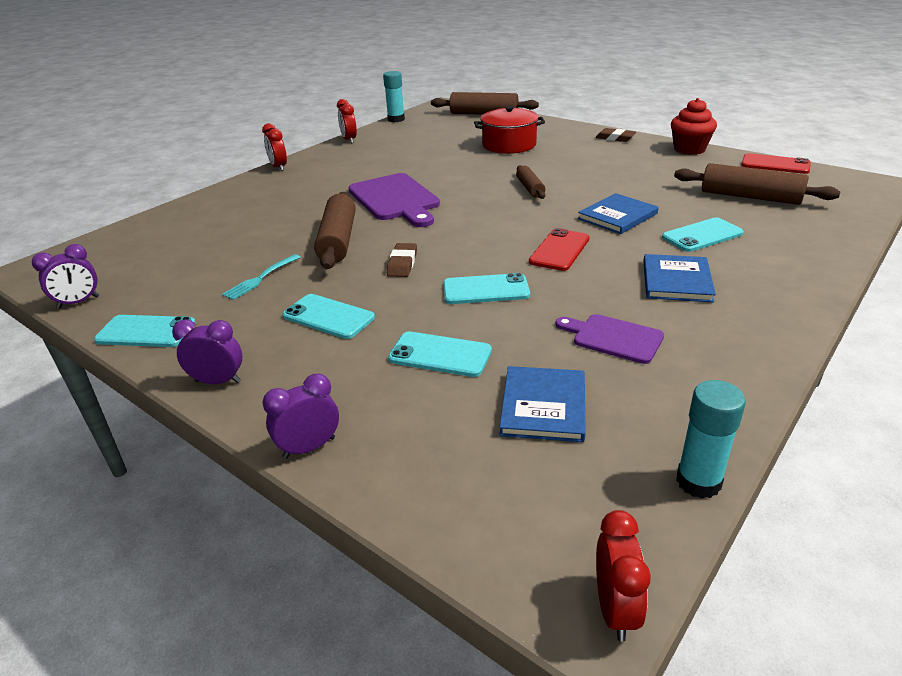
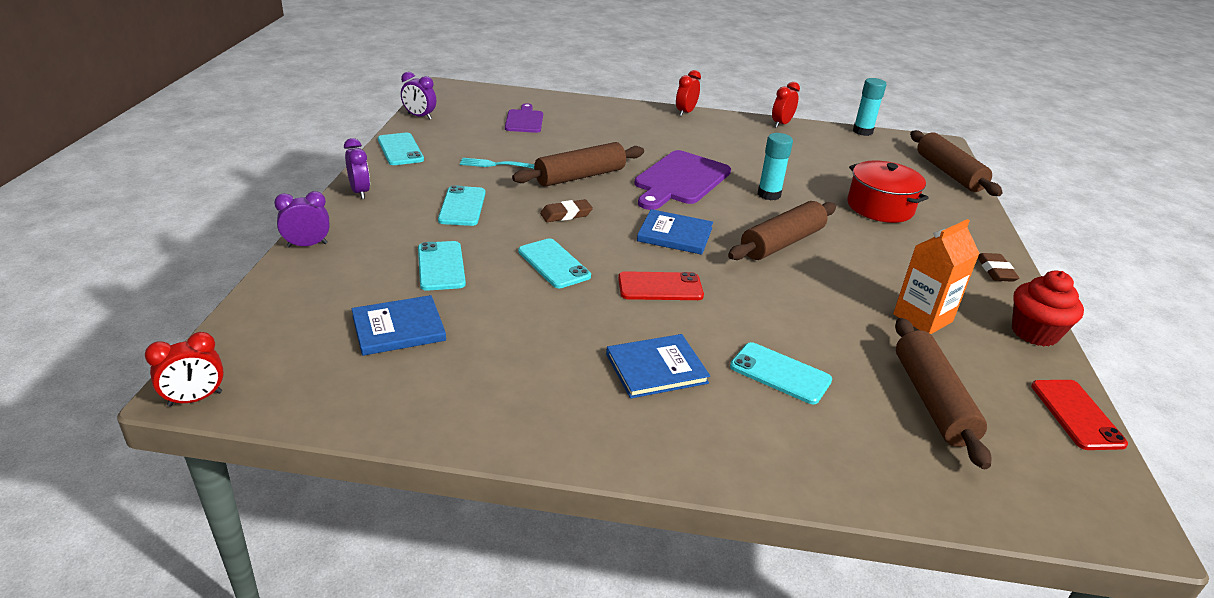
camera: 55 degrees right, 0 degrees up
purple clock [262,374,339,459] -> purple clock turned 45 degrees counterclockwise [274,191,329,247]
brown rolling pin [516,165,545,199] -> brown rolling pin [728,201,836,260], size x1.74
purple cutting board [555,314,664,364] -> purple cutting board moved to [505,103,543,133]
blue book [578,193,659,234] -> blue book moved to [637,209,713,255]
turquoise glue stick [676,380,746,499] -> turquoise glue stick moved to [758,133,793,200]
none -> orange carton [893,219,980,334]

